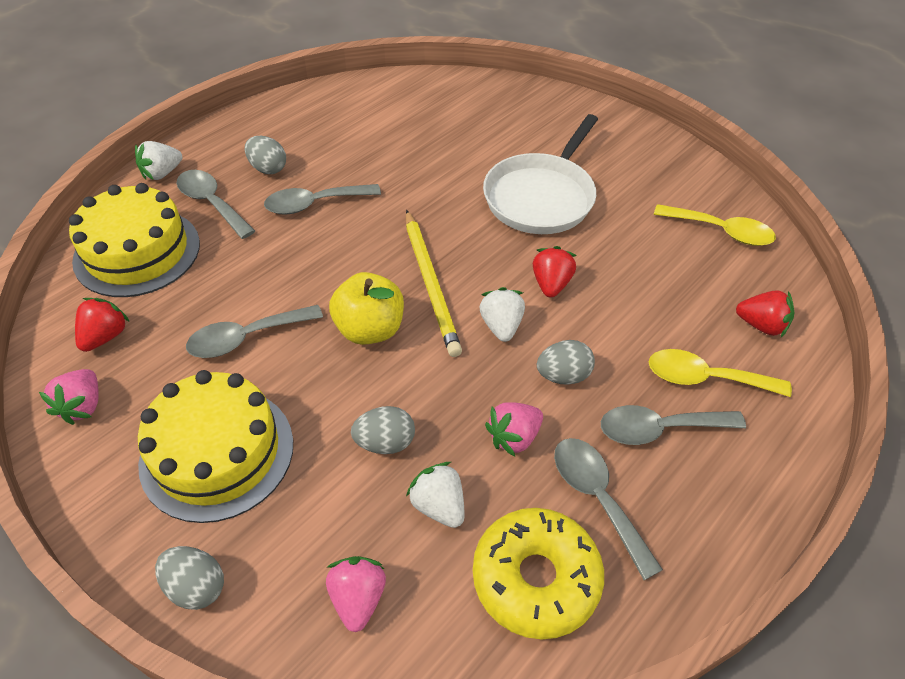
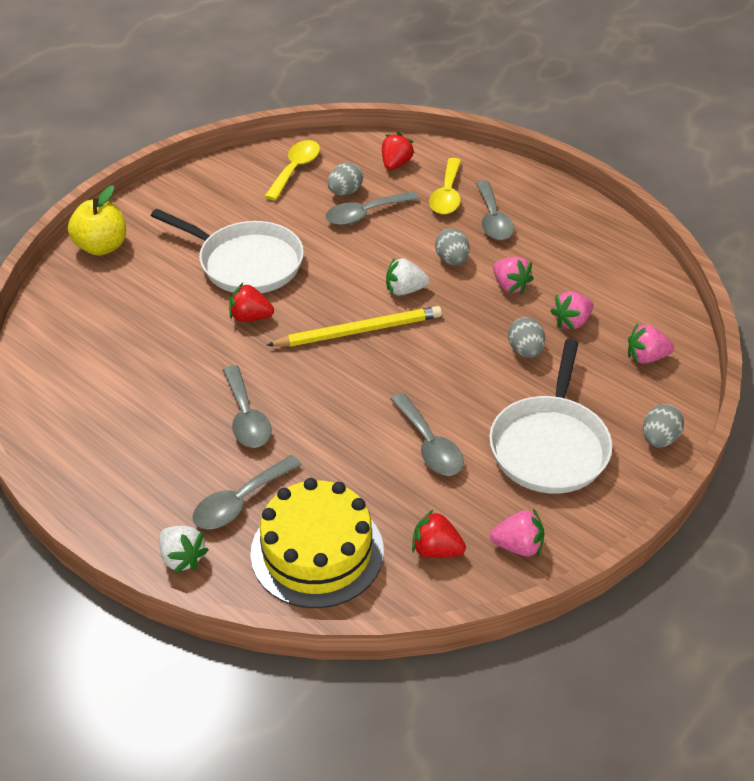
camera: 90 degrees left, 5 degrees down
yellow cake [138,370,293,523] -> white pan [489,339,612,494]
grey egg [245,136,286,174] -> grey egg moved to [328,162,363,195]
yellow apple [329,272,404,345] -> yellow apple moved to [68,185,126,256]
white strawberry [406,462,464,528] -> pink strawberry [550,291,593,330]
yellow donut [473,508,604,640] -> none
red strawberry [533,246,577,298] -> red strawberry moved to [229,283,274,322]
grey spoon [554,438,663,580] -> grey spoon moved to [325,191,419,225]

